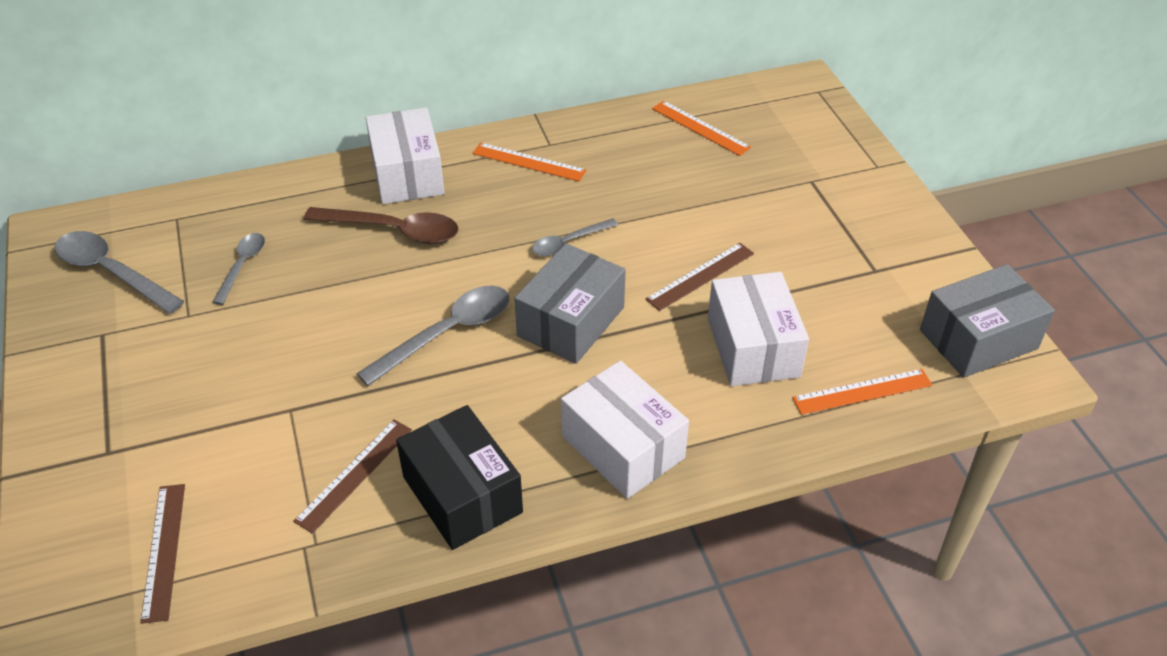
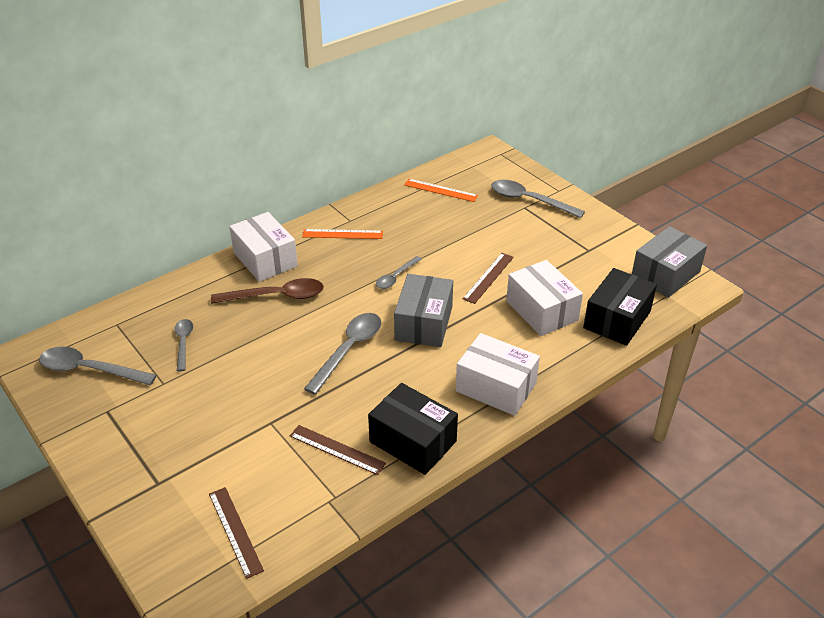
camera: 20 degrees left, 5 degrees down
brown ruler [293,420,412,533] -> brown ruler turned 75 degrees counterclockwise [290,425,386,475]
orange ruler [792,369,932,415] -> black box [583,268,657,346]
none -> grey spoon [491,180,585,218]

